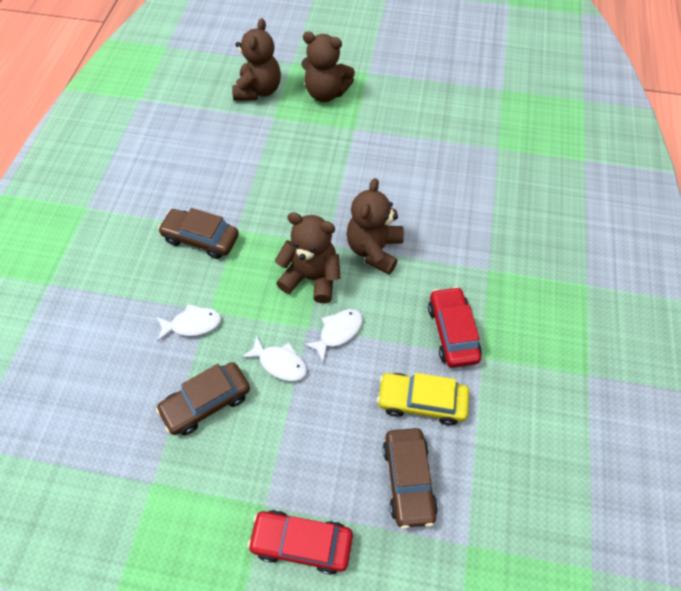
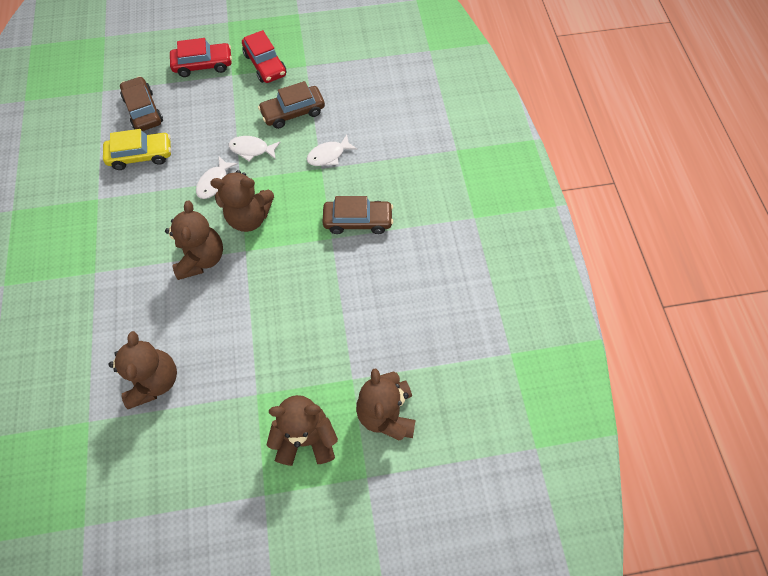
camera: 160 degrees right, 5 degrees up
brown car [156,362,250,435] -> brown car turned 150 degrees counterclockwise [258,81,325,129]
red car [428,286,482,368] -> red car moved to [242,30,286,83]
none -> brown teddy bear [108,331,177,409]

